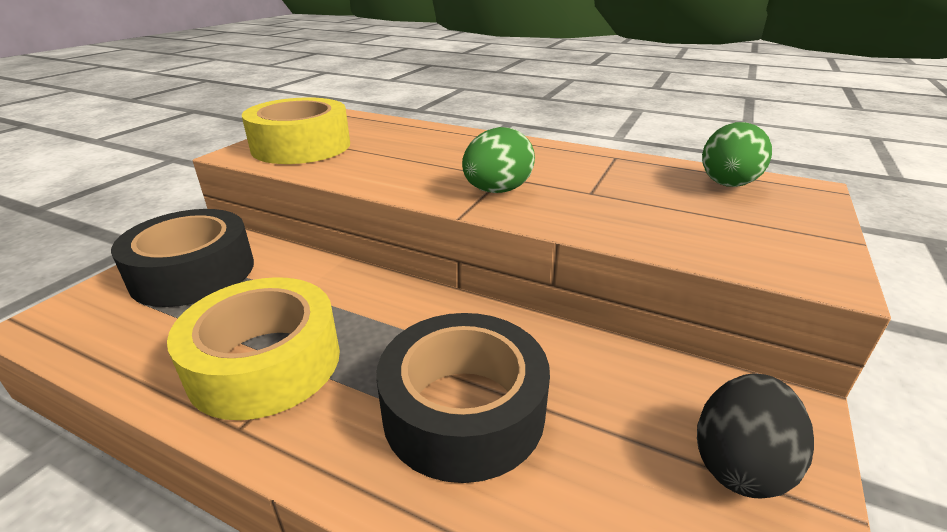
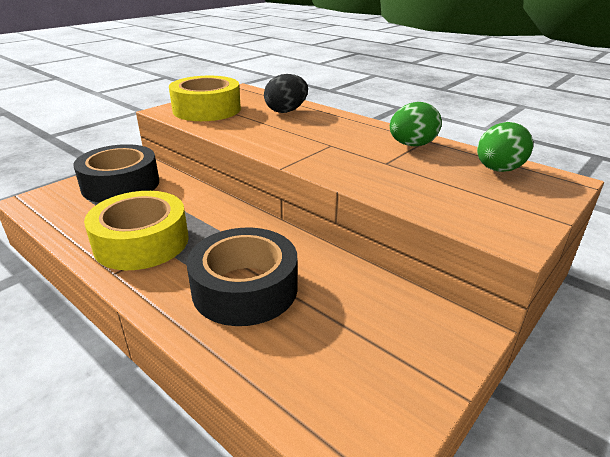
camera: 15 degrees right, 0 degrees up
green egg [462,127,535,193] -> green egg moved to [390,102,442,147]
black egg [697,374,814,499] -> black egg moved to [264,74,308,113]

